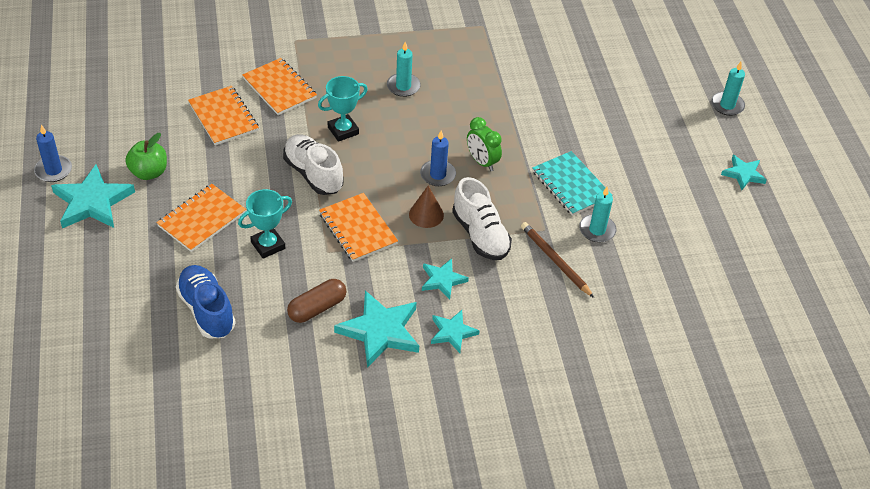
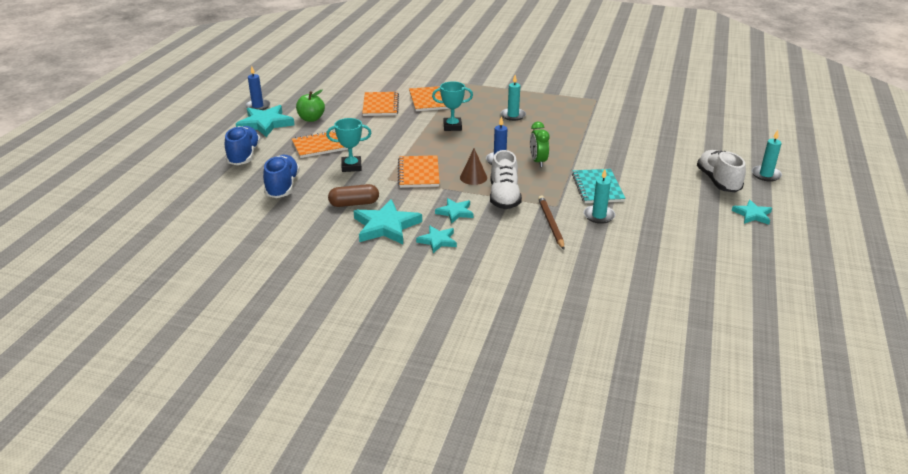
camera: 30 degrees right, 15 degrees down
white shoe [283,134,344,195] -> white shoe moved to [697,150,746,192]
none -> blue shoe [225,126,261,165]

